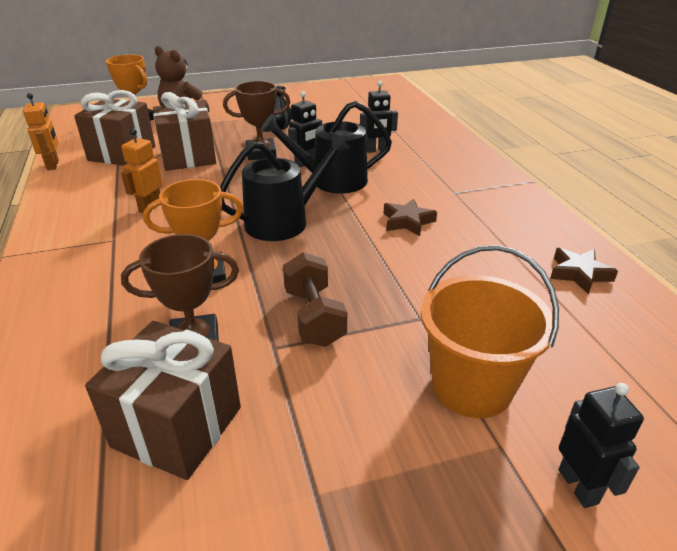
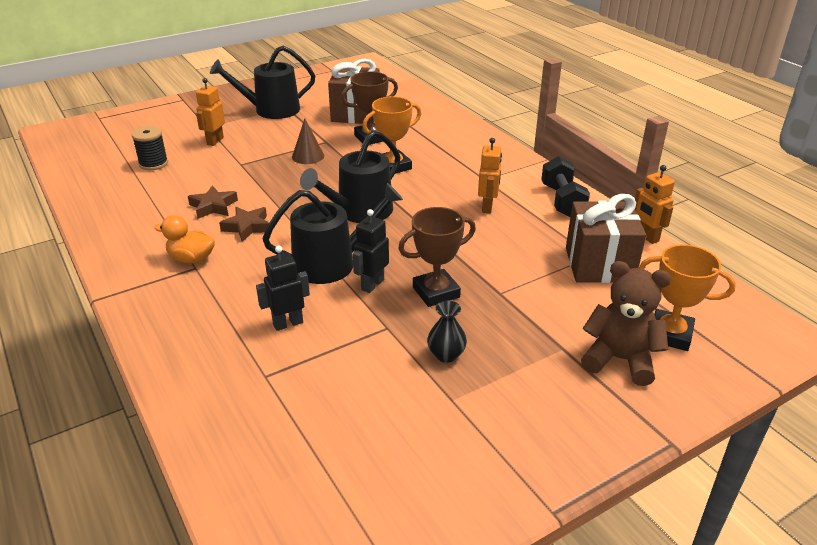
camera: 165 degrees right, 0 degrees up
brown gift [153,92,216,171] -> none
brown dumbbell [283,252,347,347] -> brown cone [292,118,324,164]
orange bucket [421,245,559,418] -> orange robot [196,78,225,146]
brown star [550,248,618,294] -> brown star moved to [188,185,238,219]
black robot [559,383,644,508] -> none
none -> black spool [131,126,168,170]
none -> orange duck [155,215,215,264]
none -> black watering can [210,46,315,119]
none -> black dumbbell [541,156,590,217]

